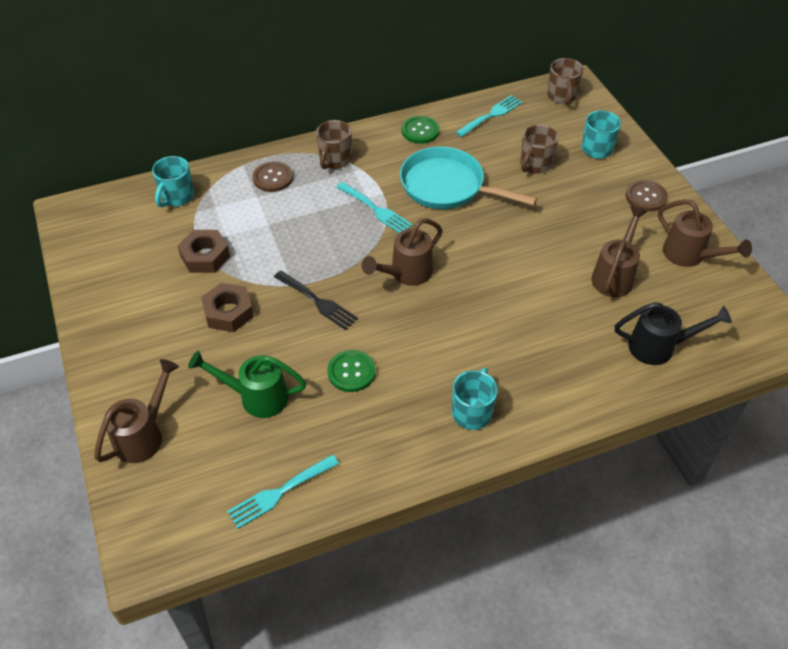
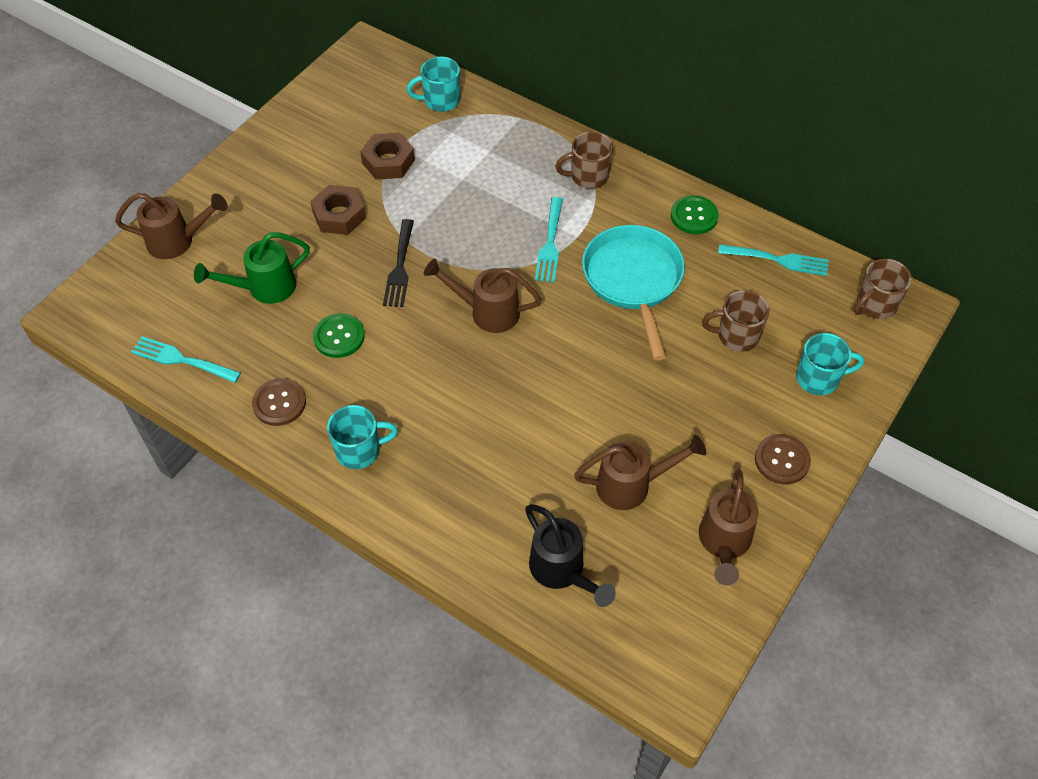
camera: 55 degrees right, 5 degrees up
green watering can [188,351,306,418] -> green watering can turned 90 degrees counterclockwise [194,232,310,304]
brown button [253,161,293,192] -> brown button moved to [252,378,306,426]

